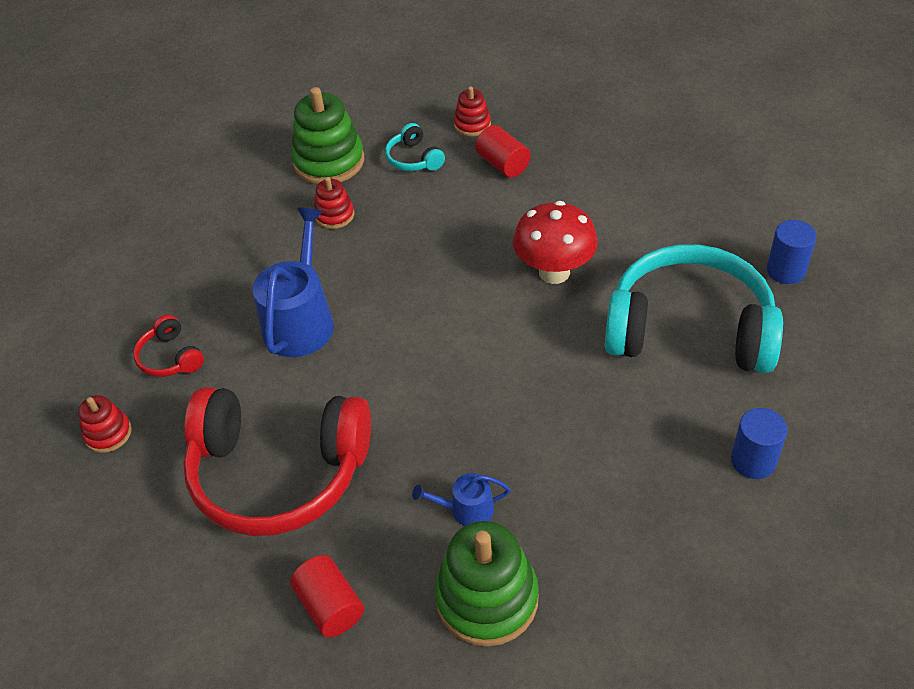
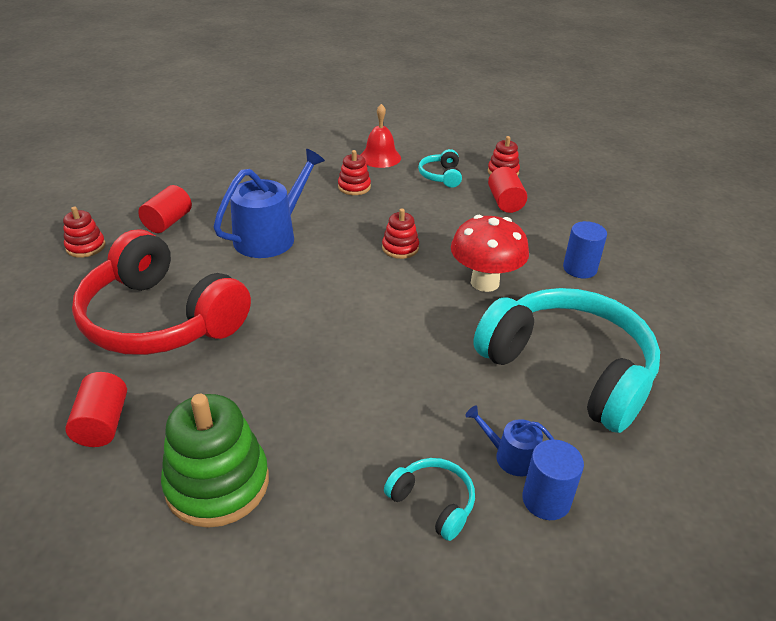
camera: 25 degrees right, 10 degrees down
red headphones [133,315,204,377] -> red cylinder [138,185,192,233]
green stacking toy [291,87,364,185] -> red bell [361,104,401,168]
blue watering can [412,473,510,526] -> blue watering can moved to [465,405,554,476]
blue cylinder [767,220,817,284] -> blue cylinder moved to [563,221,607,278]
none -> red stacking toy [382,209,419,259]
none -> turquoise headphones [384,458,475,541]

